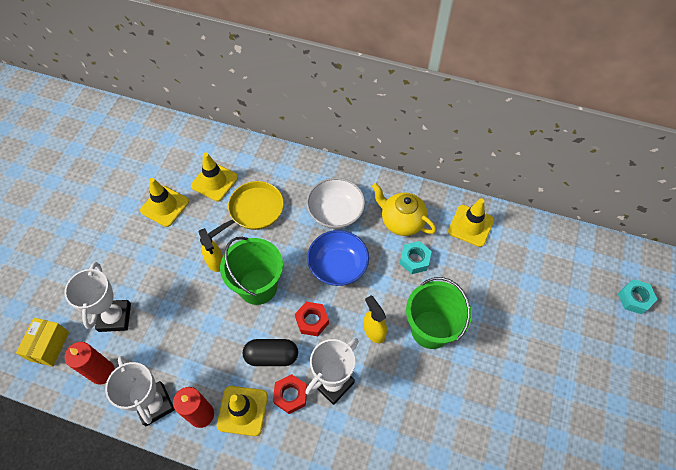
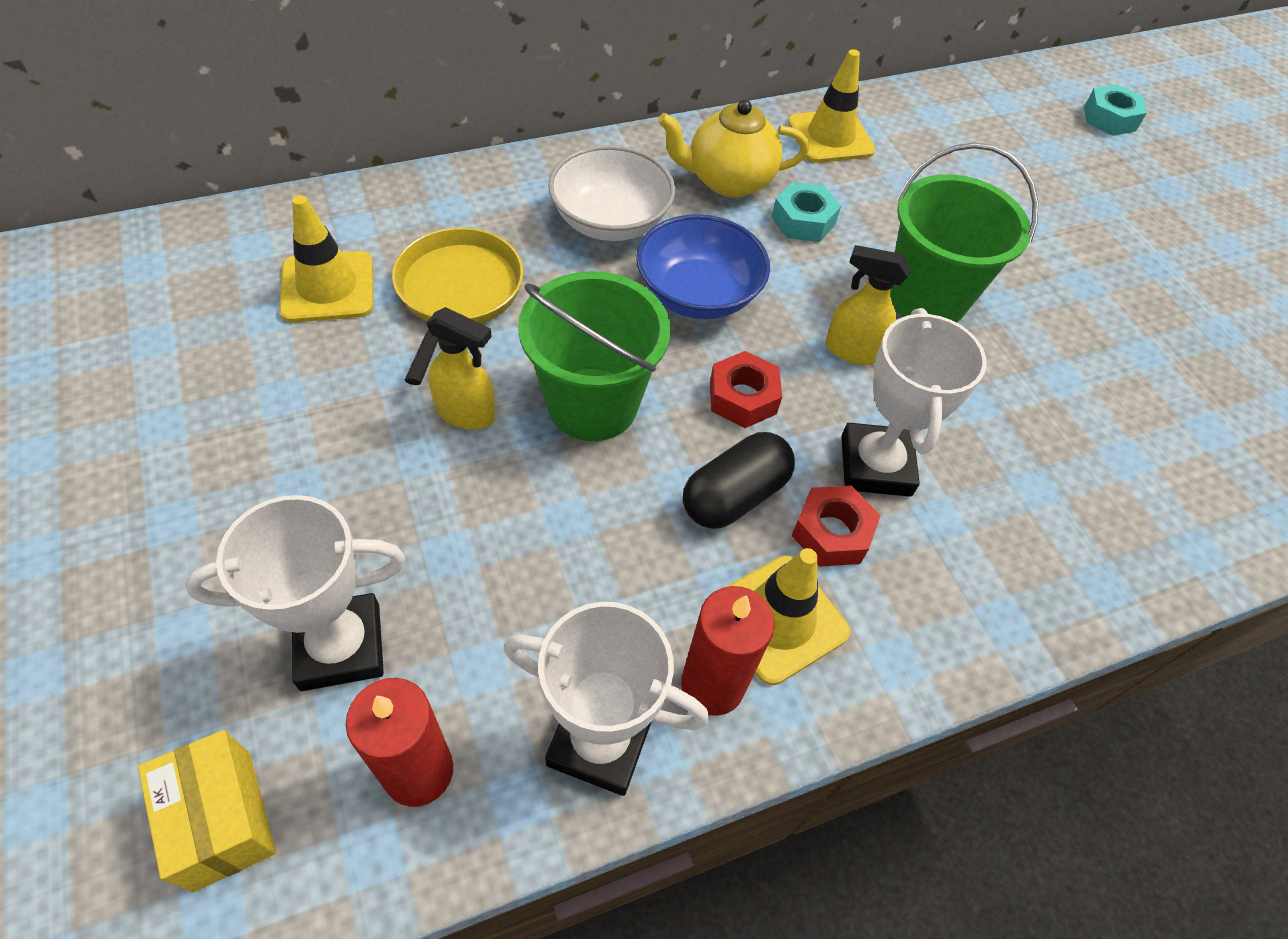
camera: 45 degrees left, 5 degrees down
white trophy [64,262,131,332] -> white trophy turned 60 degrees counterclockwise [185,495,405,691]
yellow traffic cone [140,178,189,227] -> none

